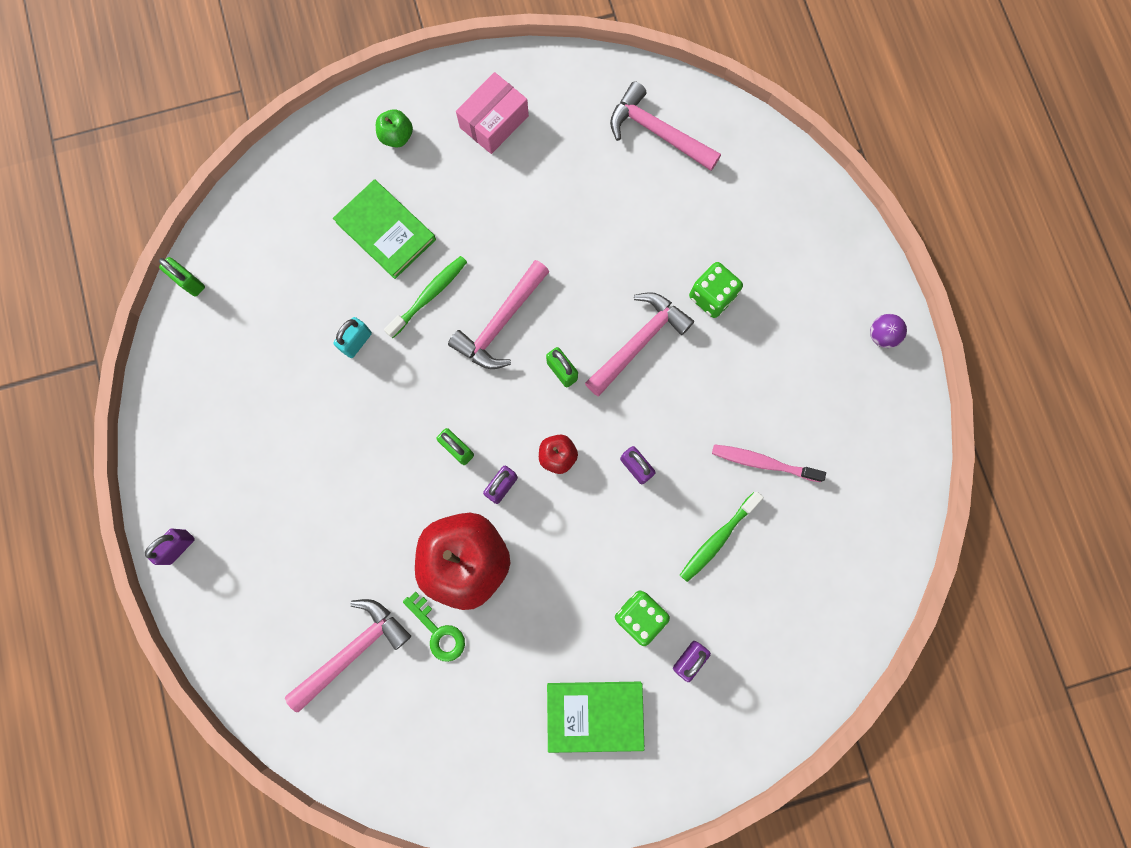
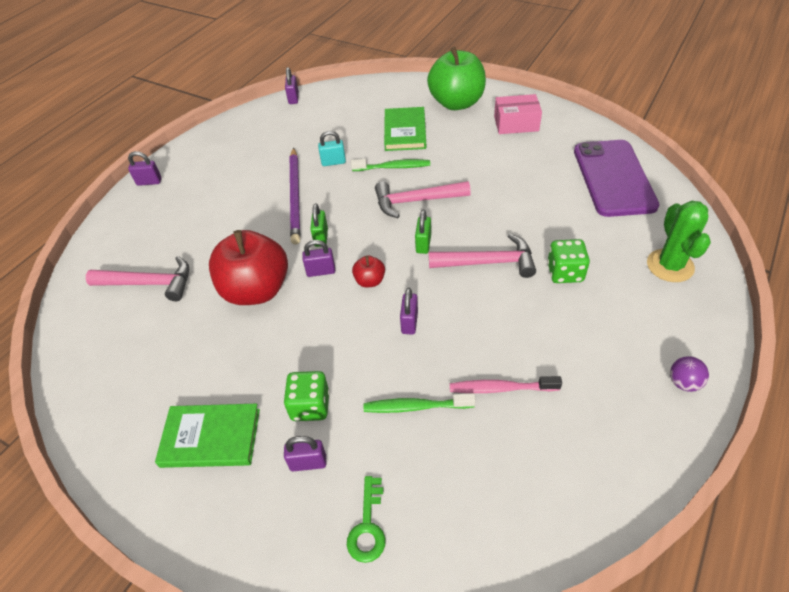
camera: 50 degrees right, 30 degrees down
green padlock [159,257,205,297] -> purple padlock [285,67,299,104]
green apple [376,109,413,148] -> green apple [427,46,486,110], size x2.30
green key [403,592,465,662] -> green key moved to [347,476,385,563]
green book [547,682,645,753] -> green book turned 45 degrees counterclockwise [155,404,260,468]
pink hammer [610,81,721,171] -> purple phone [574,140,659,217]
pink toothbrush [712,444,826,482] -> pink toothbrush turned 60 degrees counterclockwise [450,376,562,393]
none -> purple pencil [290,148,300,244]
none -> green cactus [647,201,711,282]

